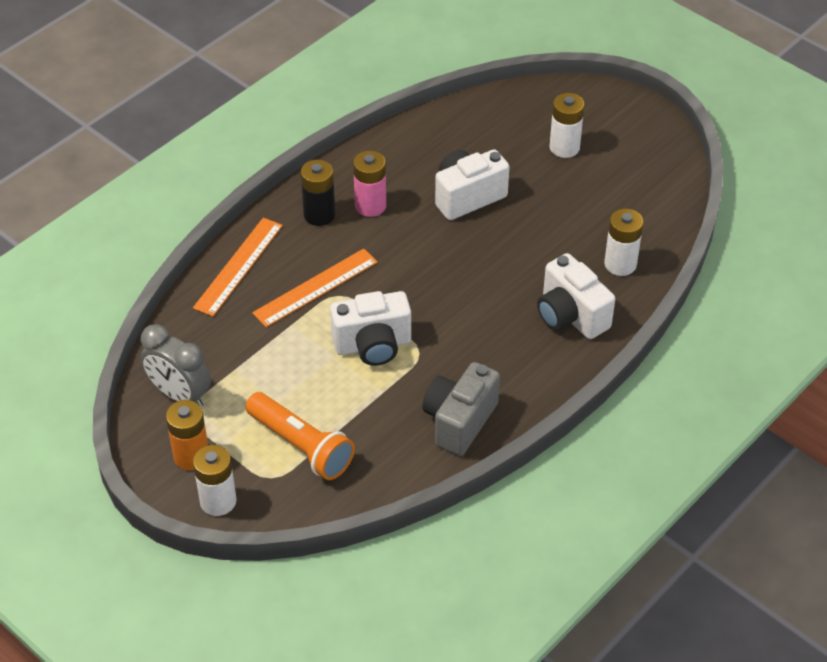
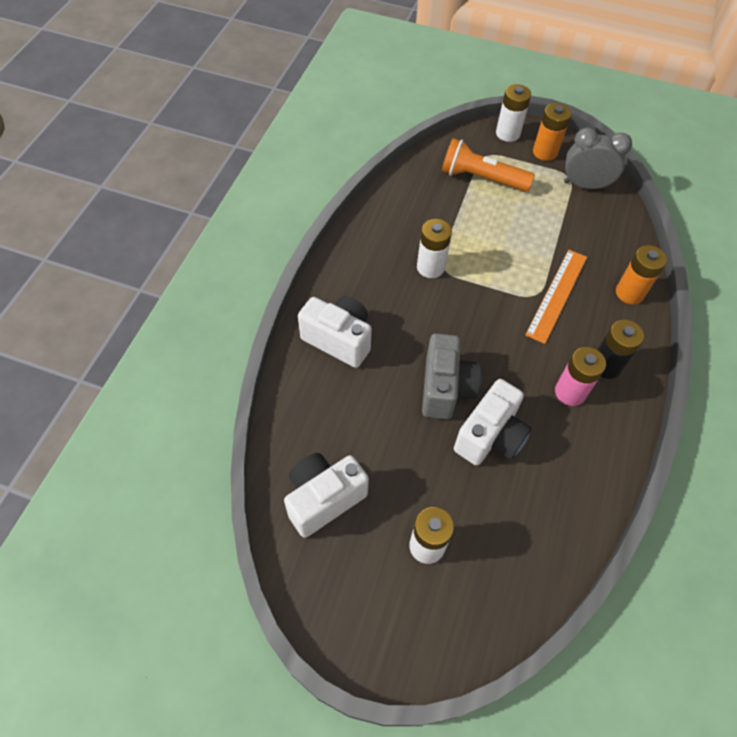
camera: 155 degrees right, 10 degrees up
orange ruler [193,218,283,316] -> orange battery [616,245,667,304]
white camera [330,291,411,366] -> white camera moved to [284,453,369,538]
grey camera [422,362,500,456] -> grey camera moved to [422,333,482,419]
white battery [604,209,643,276] -> white battery moved to [417,219,452,278]

